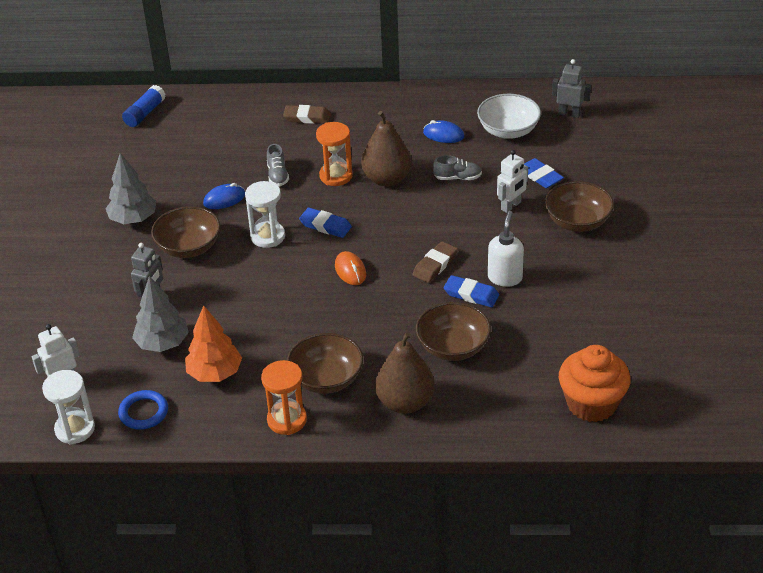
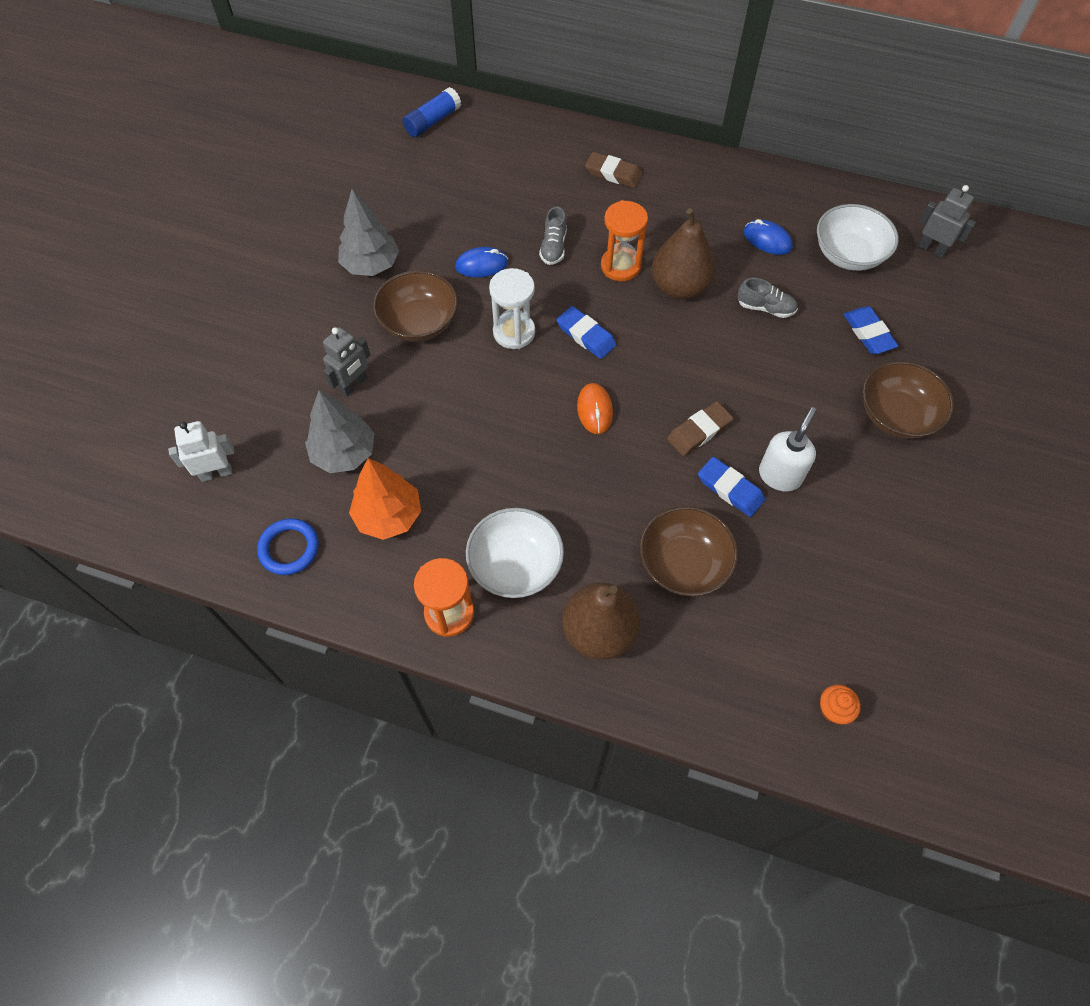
camera: 15 degrees right, 20 degrees up
white hourglass [42,370,95,444] -> none
brown bowl [287,333,363,394] -> white bowl [466,508,564,598]
white robot [497,150,528,213] -> none
orange cupcake [559,345,631,422] -> orange cupcake [820,685,861,724], size x0.42

